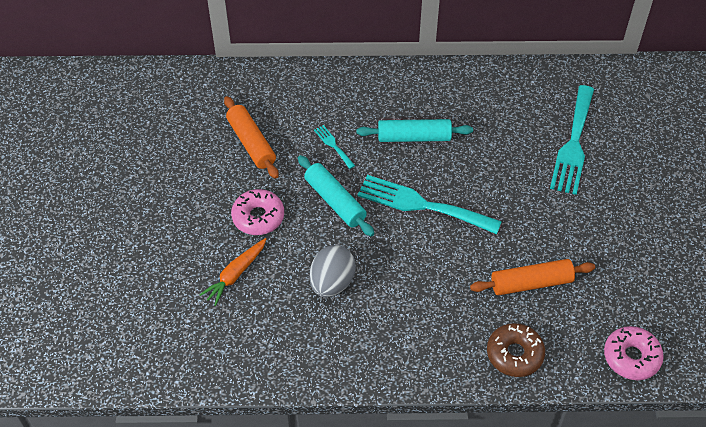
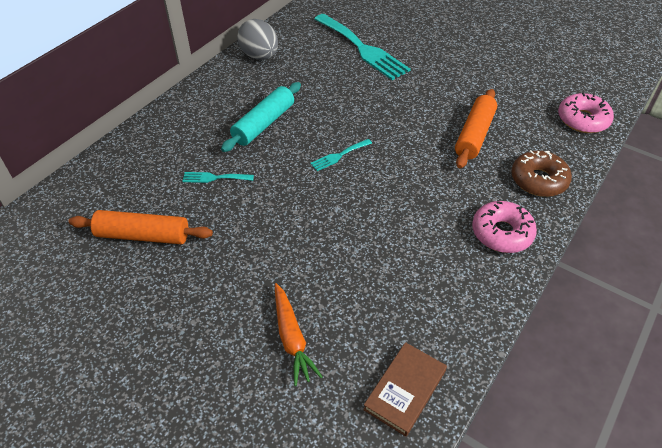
camera: 55 degrees left, 5 degrees down
pink donut [231,189,284,235] -> pink donut moved to [472,201,537,253]
turquoise rolling pin [298,155,374,236] -> none
grey egg [310,245,356,298] -> grey egg moved to [237,19,278,60]
turquoise fork [358,175,502,234] -> turquoise fork [310,139,372,171], size x0.44
none -> brown book [363,342,447,437]

